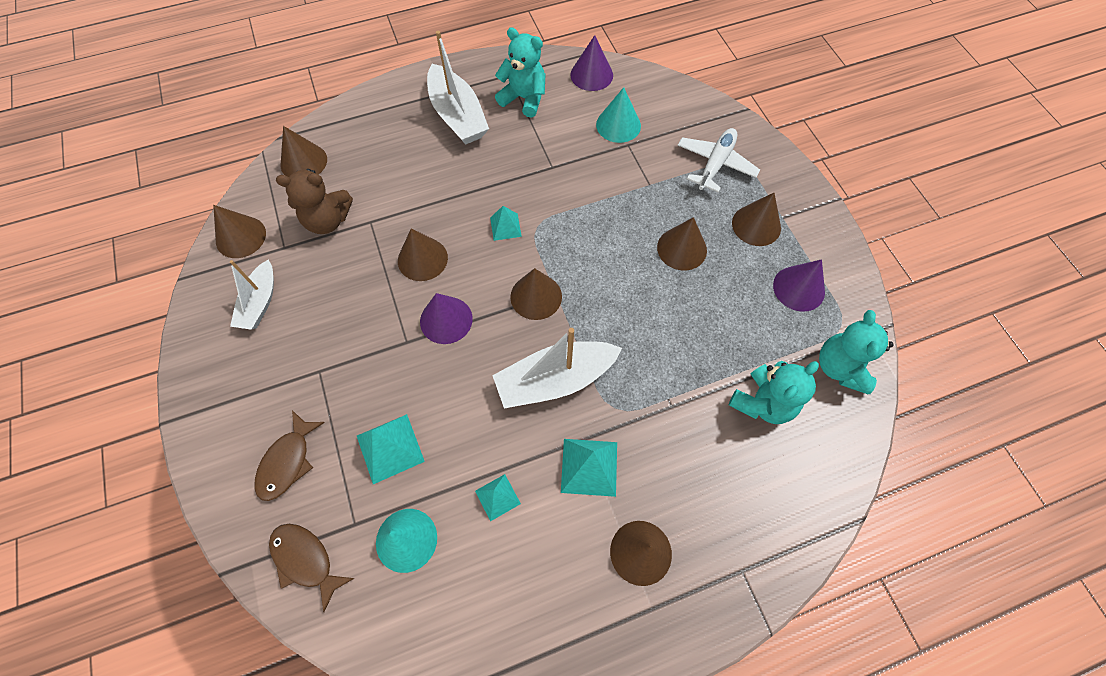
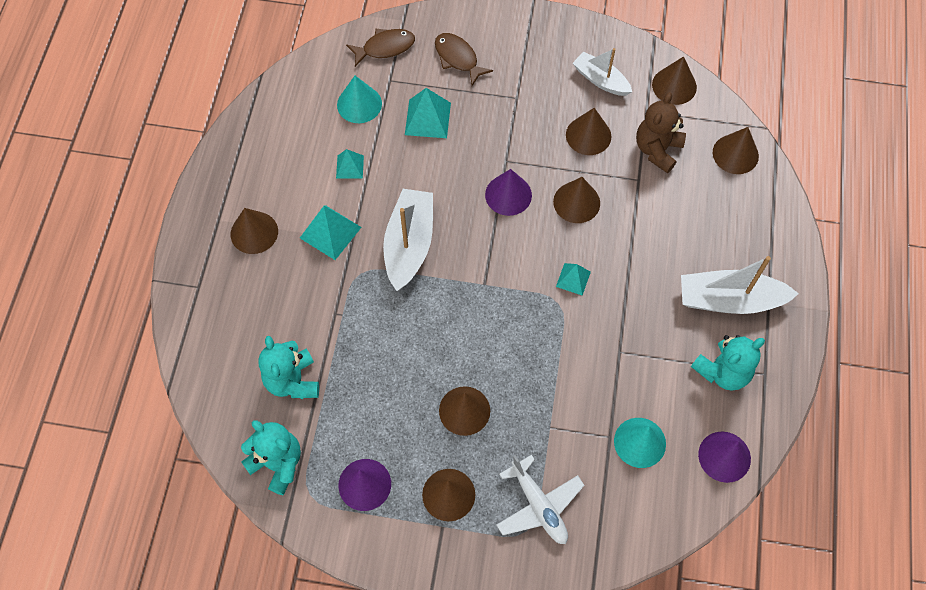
camera: 120 degrees right, 0 degrees up
brown cone [510,268,562,320] -> brown cone moved to [566,108,611,155]

